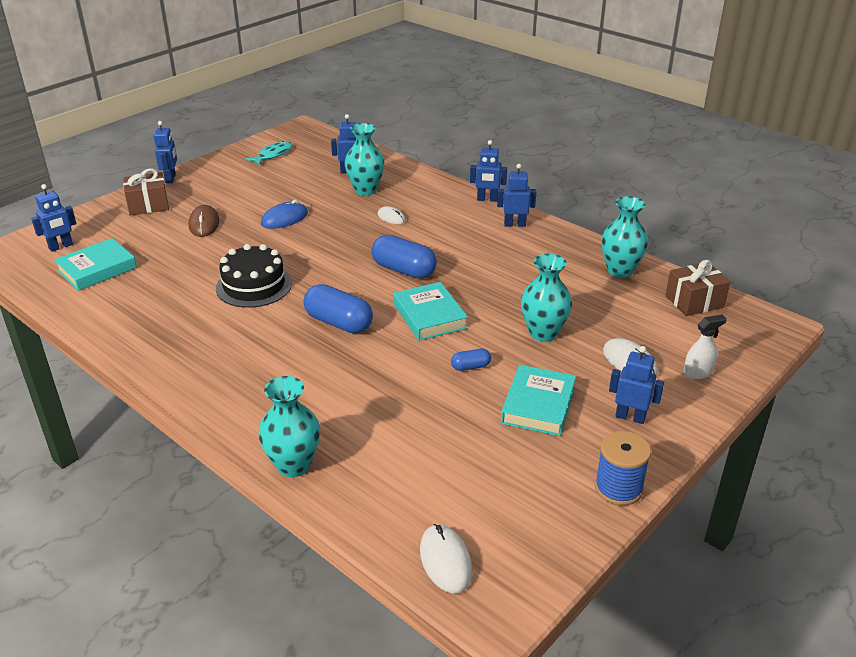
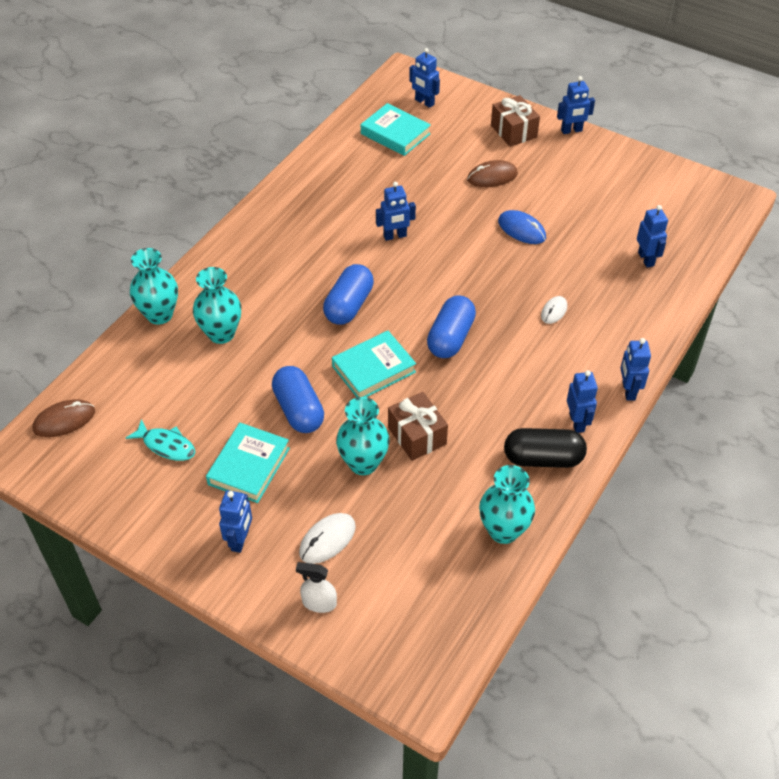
camera: 80 degrees right, 15 degrees up
black cake [216,244,292,308] -> blue robot [376,182,416,241]
turquoise fish [246,141,292,165] -> turquoise fish moved to [126,419,195,461]
turquoise vase [344,123,385,195] -> turquoise vase moved to [193,267,241,344]
white mouse [420,524,472,593] -> brown mouse [33,399,95,437]
blue capsule [451,349,491,371] -> blue capsule [272,366,324,433], size x2.01
turquoise book [501,365,576,436] -> turquoise book turned 75 degrees counterclockwise [206,423,290,503]
blue spool [595,431,651,506] -> none
brown gift [665,260,730,316] -> brown gift moved to [388,392,448,461]
white spray bottle [683,315,727,379] -> white spray bottle turned 135 degrees clockwise [296,562,337,613]
none -> black capsule [504,428,587,468]

